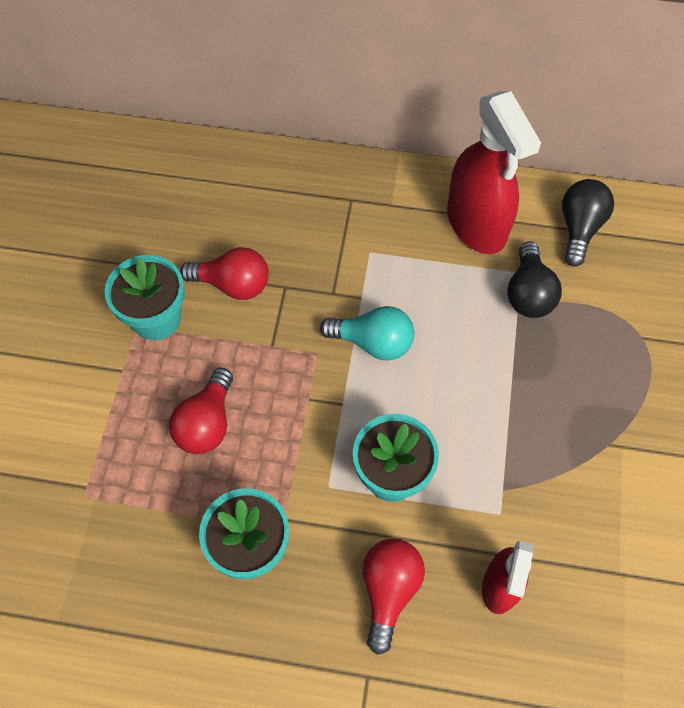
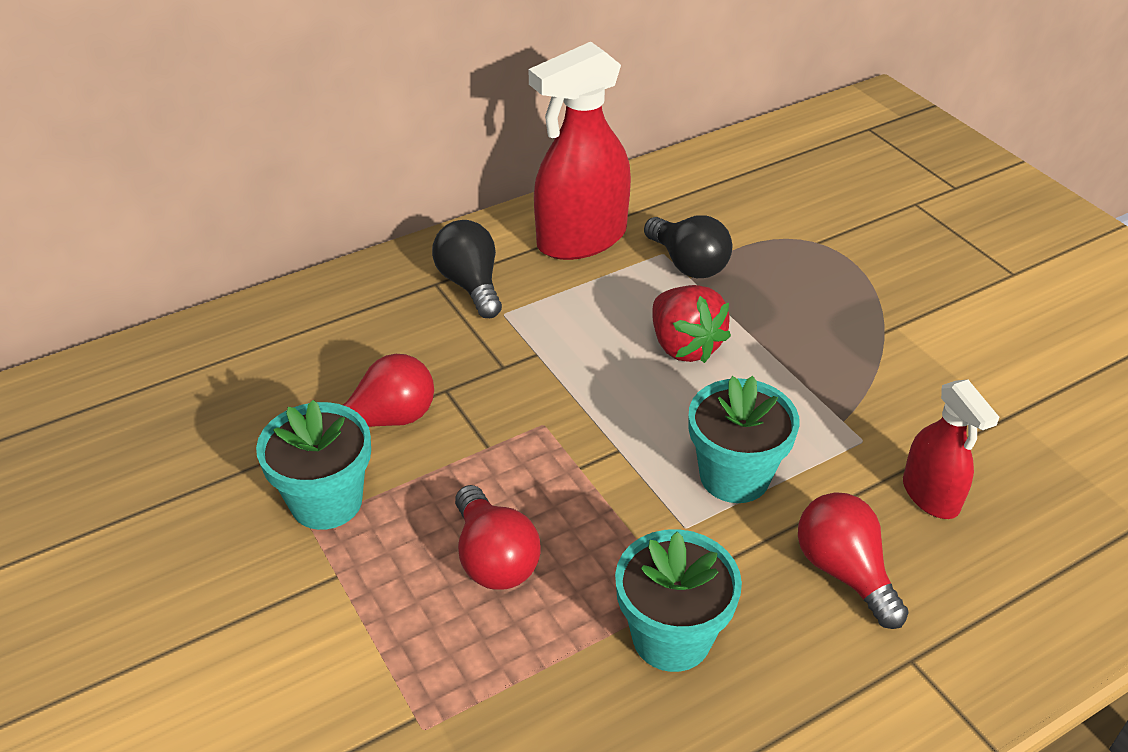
camera: 40 degrees left, 20 degrees down
turquoise light bulb [320,306,414,361] -> none
red spray bottle [447,91,541,254] -> red spray bottle turned 120 degrees clockwise [528,42,631,260]
black light bulb [562,179,614,267] -> black light bulb moved to [432,220,502,318]
none -> red strawberry [652,285,731,363]

